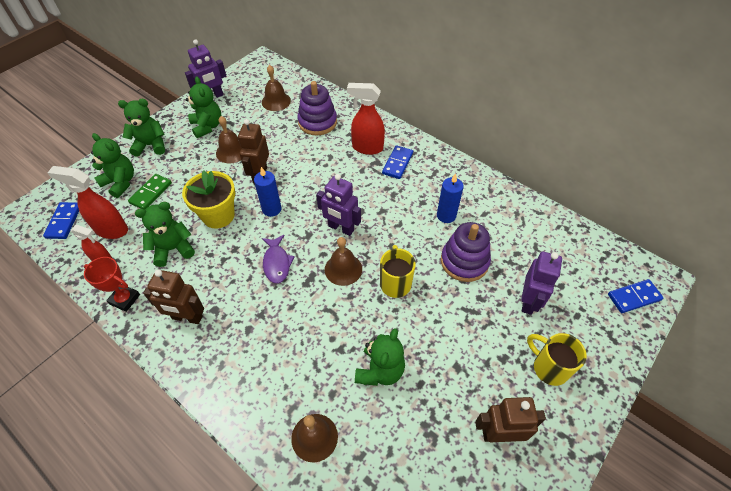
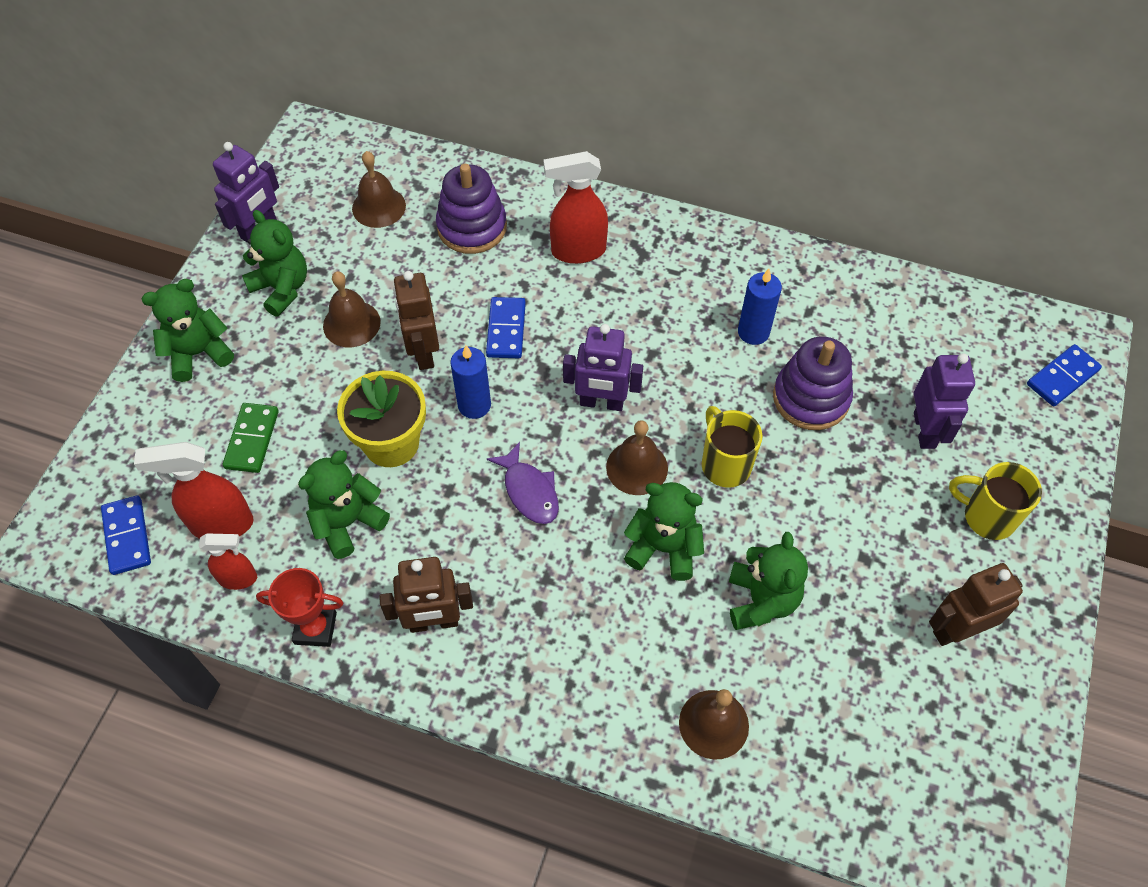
camera: 20 degrees left, 5 degrees up
green teddy bear [91,133,134,198] -> green teddy bear moved to [624,482,704,581]
blue domino [382,145,413,179] -> blue domino moved to [486,297,526,358]

